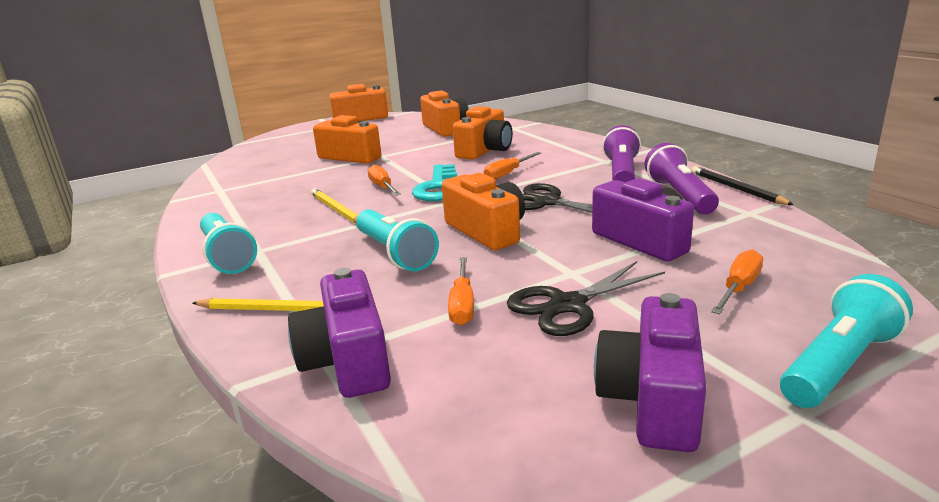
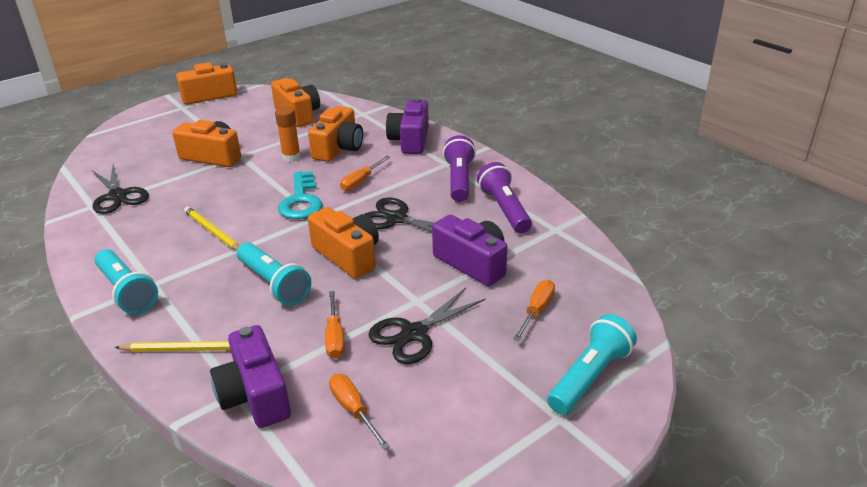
camera: 10 degrees left, 10 degrees up
orange screwdriver [368,165,401,196] -> orange screwdriver moved to [329,374,390,450]
purple camera [594,293,707,452] -> purple camera moved to [386,98,429,154]
black pencil [692,166,794,205] -> none
none -> black scissors [92,164,149,214]
none -> orange glue stick [275,107,301,162]

